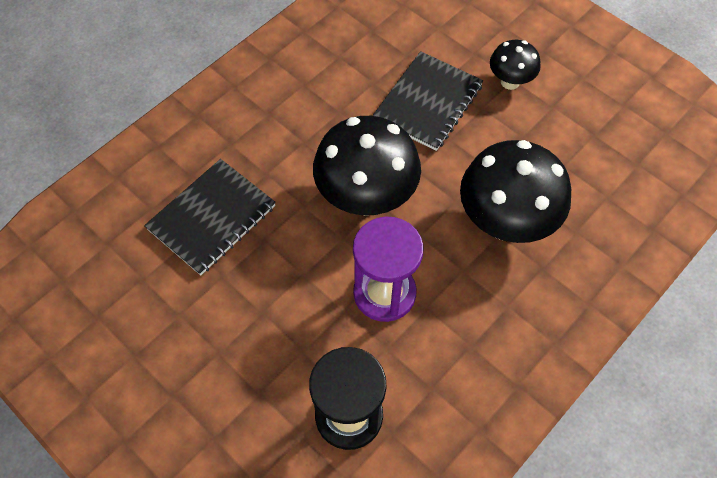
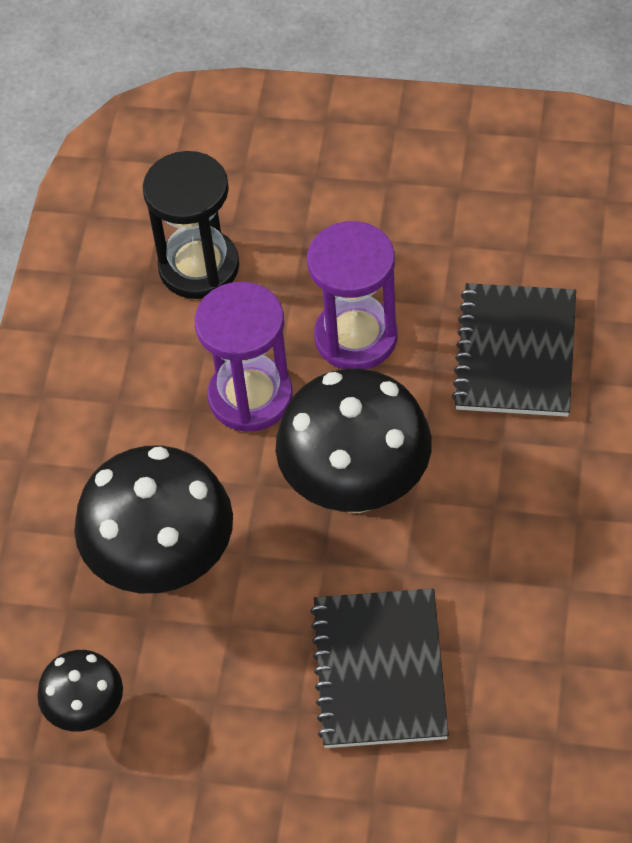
camera: 150 degrees right, 5 degrees down
black mushroom [490,40,541,90] -> black mushroom moved to [37,650,123,731]
none -> purple hourglass [307,221,398,369]

